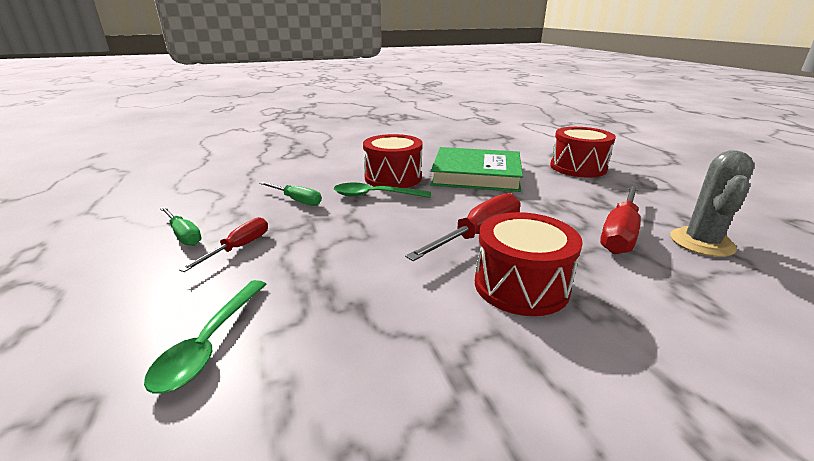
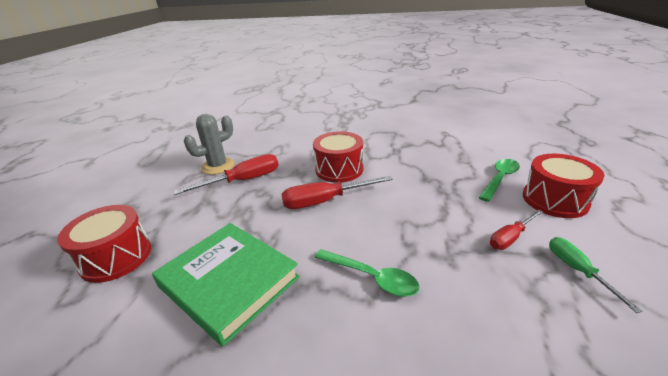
camera: 150 degrees left, 5 degrees up
green screwdriver [259,182,322,206] -> none
red drum [363,134,423,188] -> red drum moved to [523,154,604,218]

